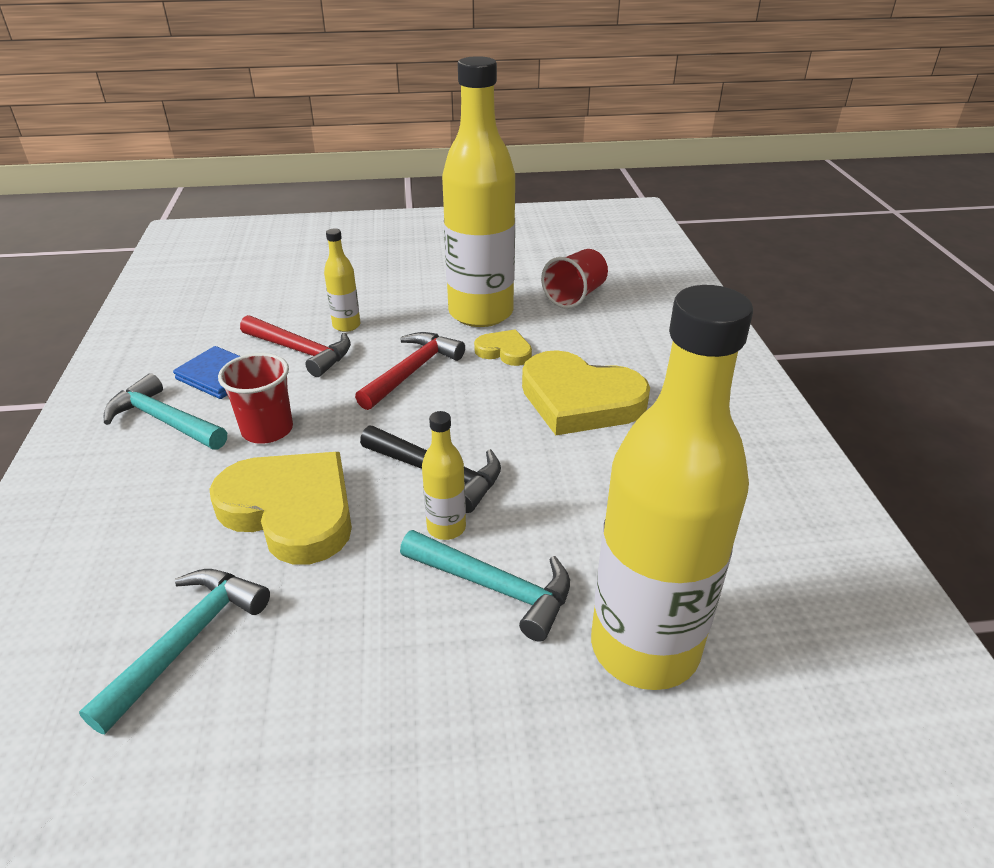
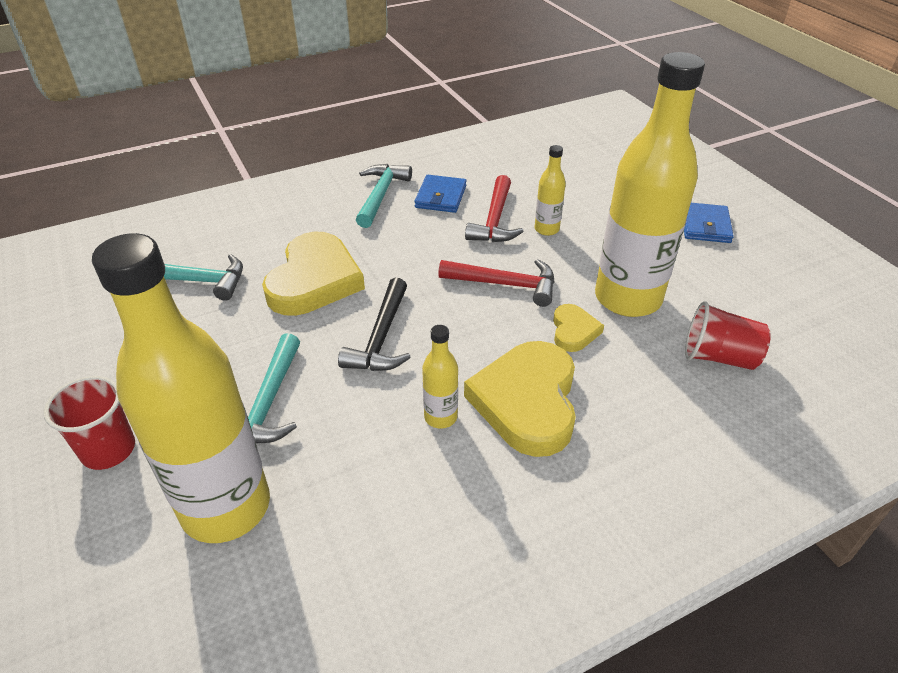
camera: 70 degrees right, 5 degrees up
red cup [218,353,293,444] -> red cup moved to [44,376,135,470]
yellow bottle [422,411,466,540] -> yellow bottle moved to [422,325,458,429]
none -> blue wallet [684,203,734,243]

